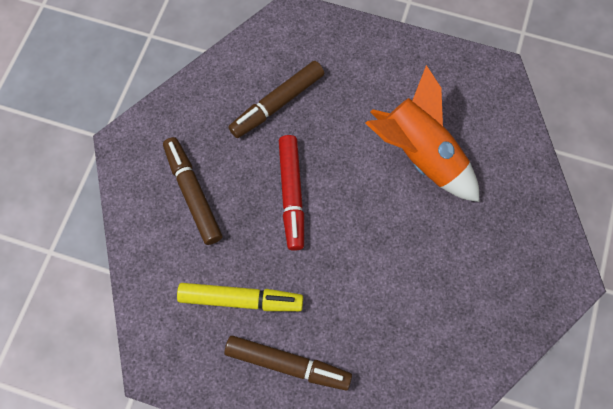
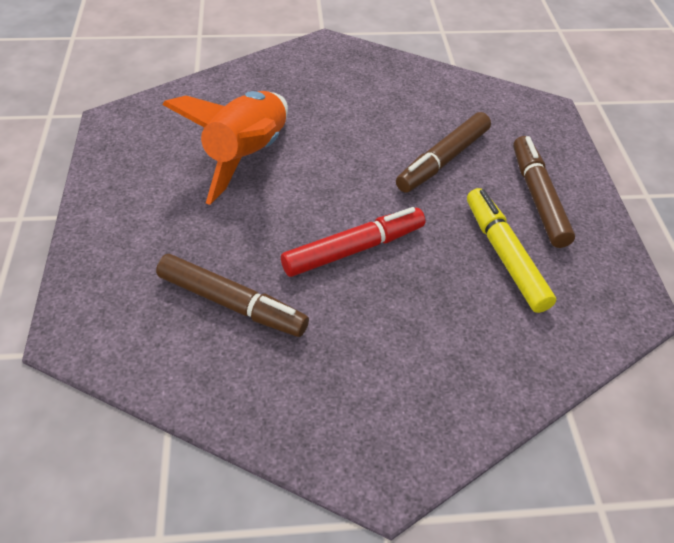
camera: 115 degrees left, 20 degrees down
brown marker [163,137,222,245] -> brown marker moved to [396,112,491,193]

